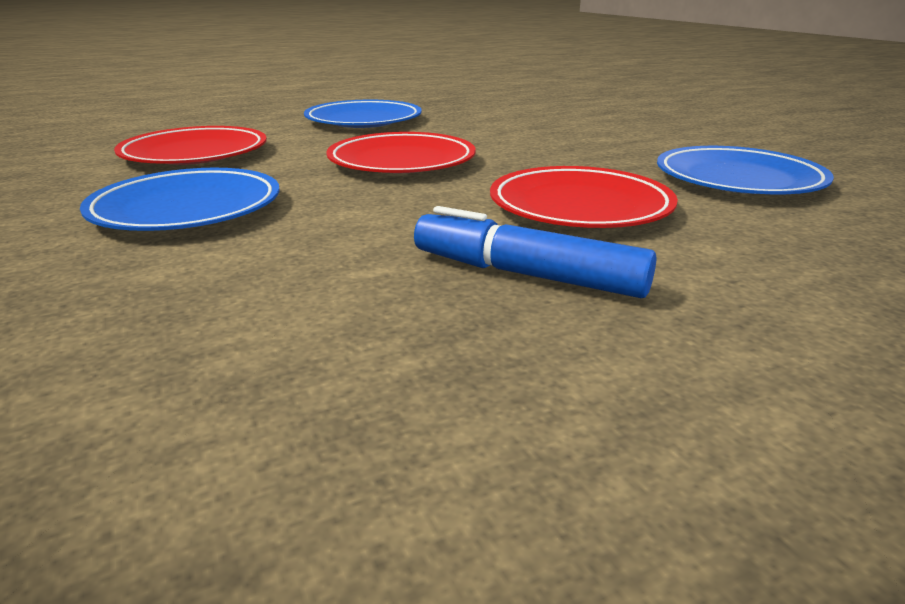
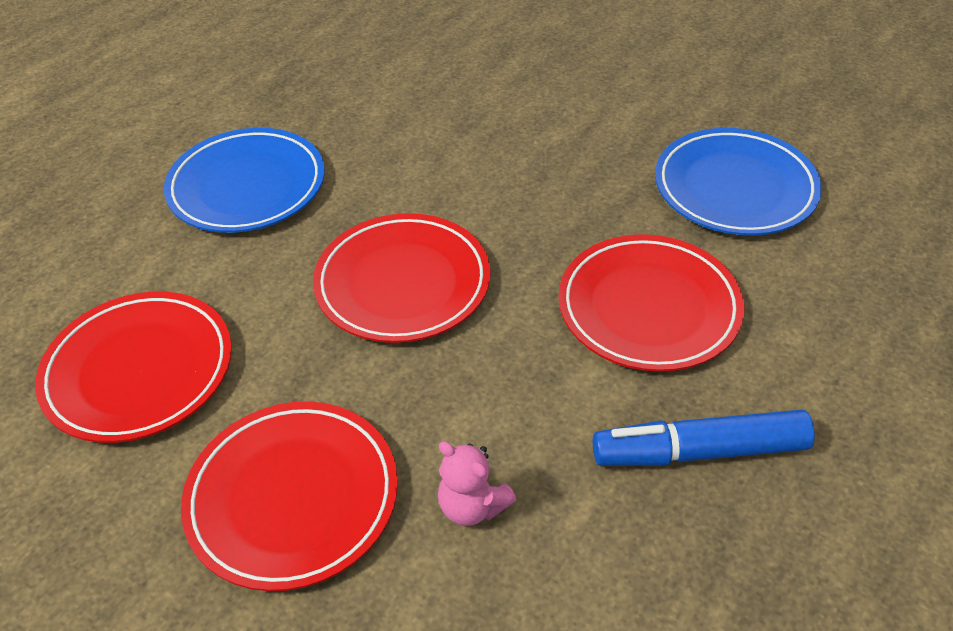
camera: 30 degrees left, 20 degrees up
blue plate [80,168,280,231] -> red plate [181,401,398,591]
none -> pink teddy bear [438,441,516,526]

